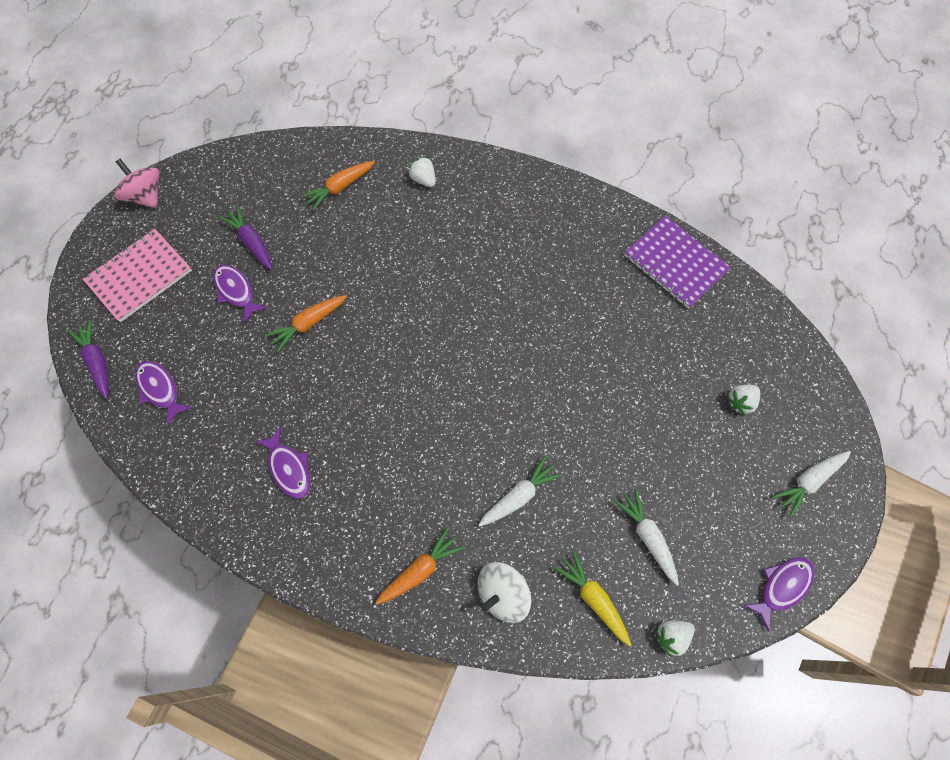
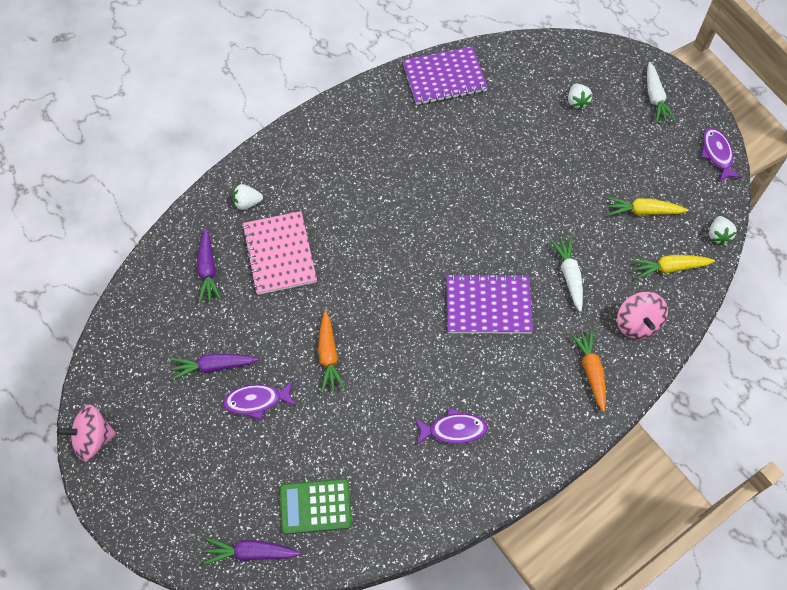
camera: 60 degrees left, 5 degrees down
pink notebook [83,229,192,322] -> pink notebook moved to [242,211,317,295]
purple fish [135,361,192,426] -> green calculator [280,479,352,534]
orange carrot [301,161,375,211] -> purple carrot [197,228,221,303]
white spinning top [478,562,532,623] -> pink spinning top [617,292,668,339]
white carrot [614,488,679,585] -> yellow carrot [607,197,688,216]
none -> purple notebook [446,274,533,334]

